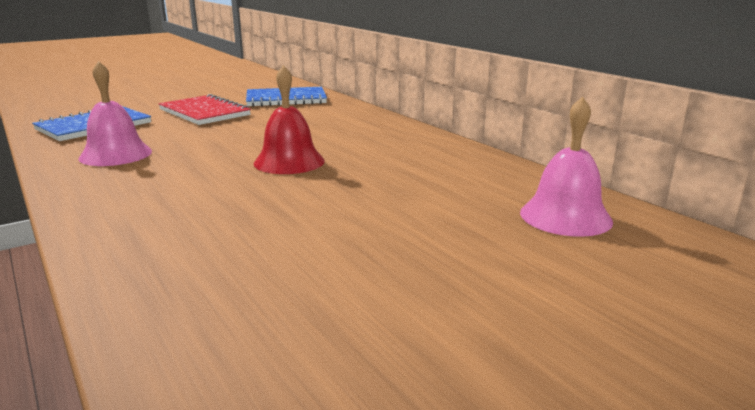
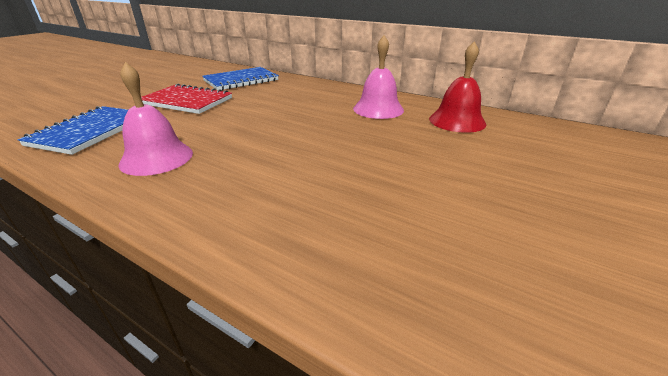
camera: 25 degrees left, 10 degrees up
red bell [254,65,325,174] -> red bell moved to [429,41,486,133]
pink bell [520,96,613,237] -> pink bell moved to [353,35,404,119]

